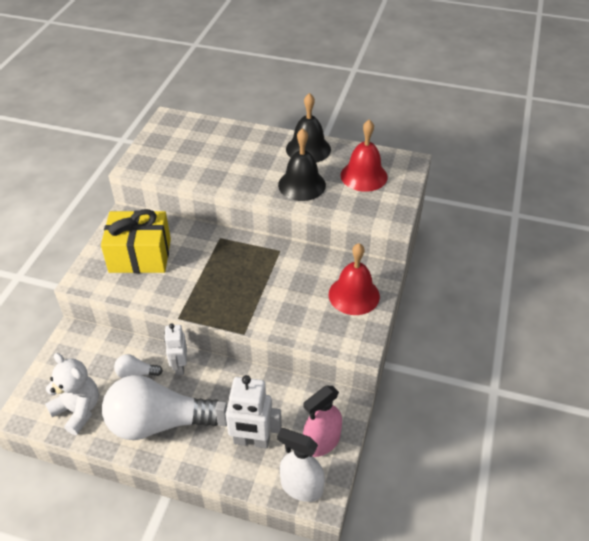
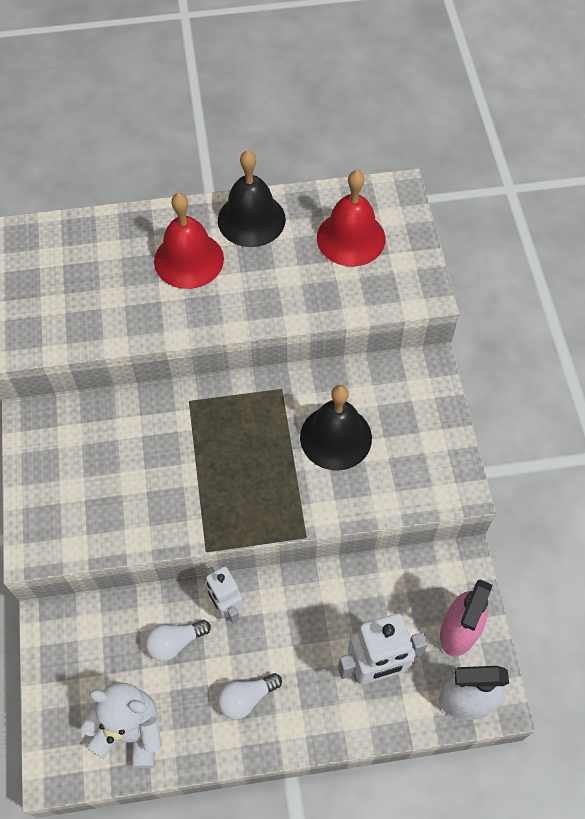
camera: 25 degrees left, 15 degrees up
yellow gift [101,209,171,273] -> none
white light bulb [102,375,219,440] -> white light bulb [218,673,282,720], size x0.42
black bell [278,128,326,201] -> black bell moved to [300,385,372,470]
red bell [329,243,380,315] -> red bell moved to [154,193,224,289]

